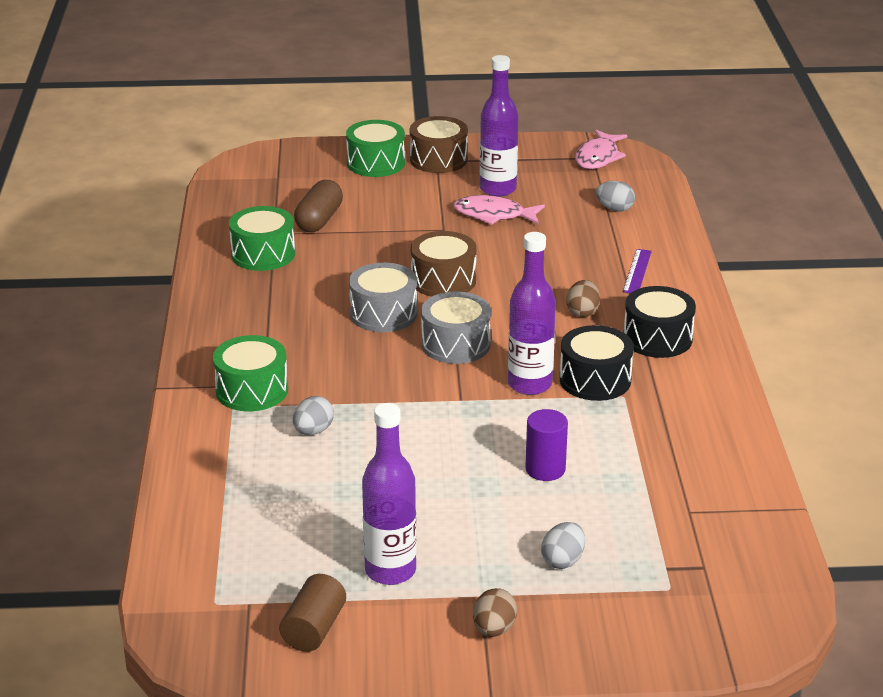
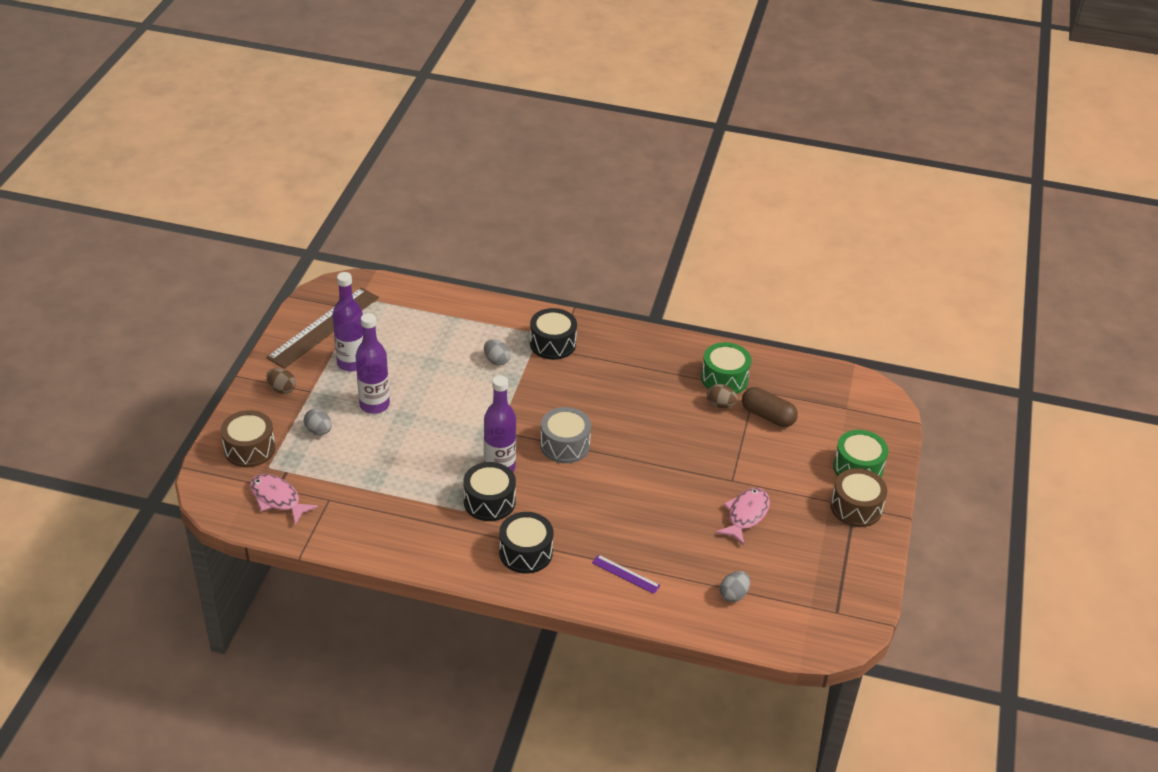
camera: 105 degrees right, 10 degrees up
green drum [213,335,288,411] -> black drum [530,308,577,360]
brown cylinder [279,574,346,652] -> brown ruler [266,288,379,369]
grey drum [349,263,417,332] -> none
brown drum [411,231,477,297] -> brown drum moved to [221,410,275,467]
purple bottle [480,55,518,197] -> purple bottle moved to [355,313,390,414]
purple cylinder [525,409,568,481] -> none
brown egg [566,280,600,317] -> brown egg moved to [707,384,738,408]
pink fish [575,130,628,169] -> pink fish moved to [250,474,318,524]

